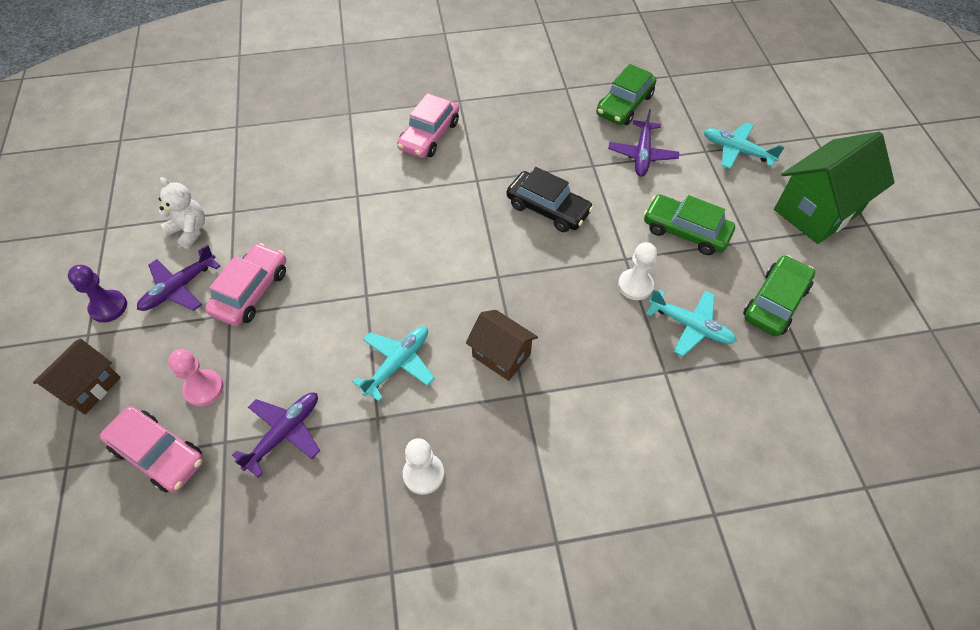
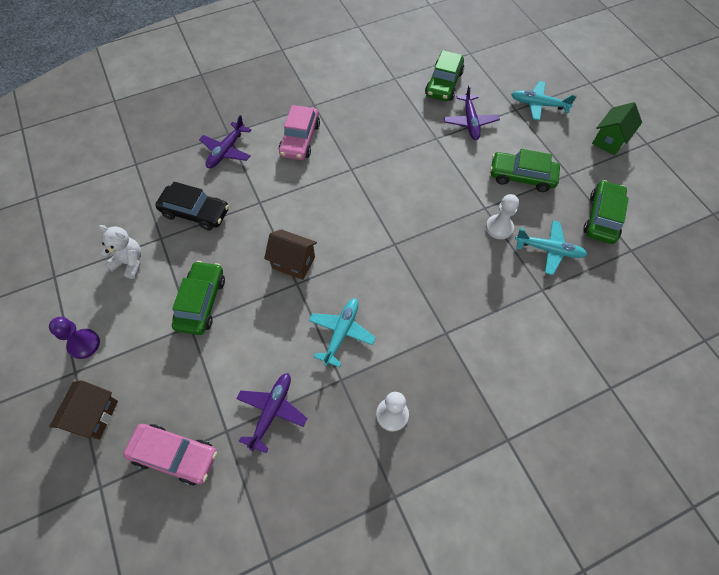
camera: 15 degrees left, 5 degrees up
purple plane [137,244,220,311] -> purple plane moved to [199,115,251,168]
pink pawn [168,349,224,406] -> none
pink car [205,243,286,326] -> green car [172,261,225,335]
brown house [466,310,538,381] -> brown house moved to [264,229,317,280]
black car [507,167,593,232] -> black car moved to [155,182,229,231]
green house [774,132,895,244] -> green house [592,102,642,155], size x0.59

